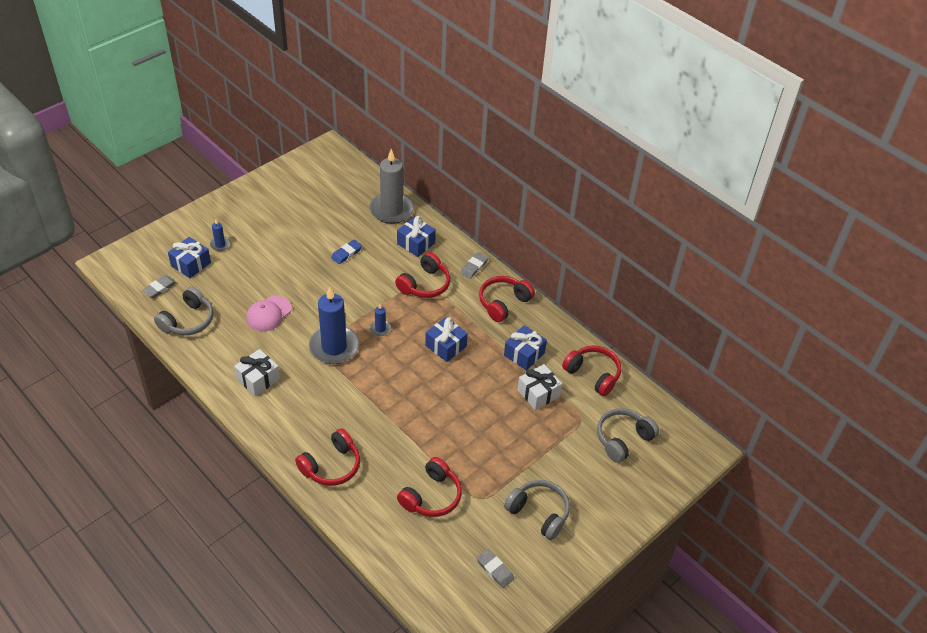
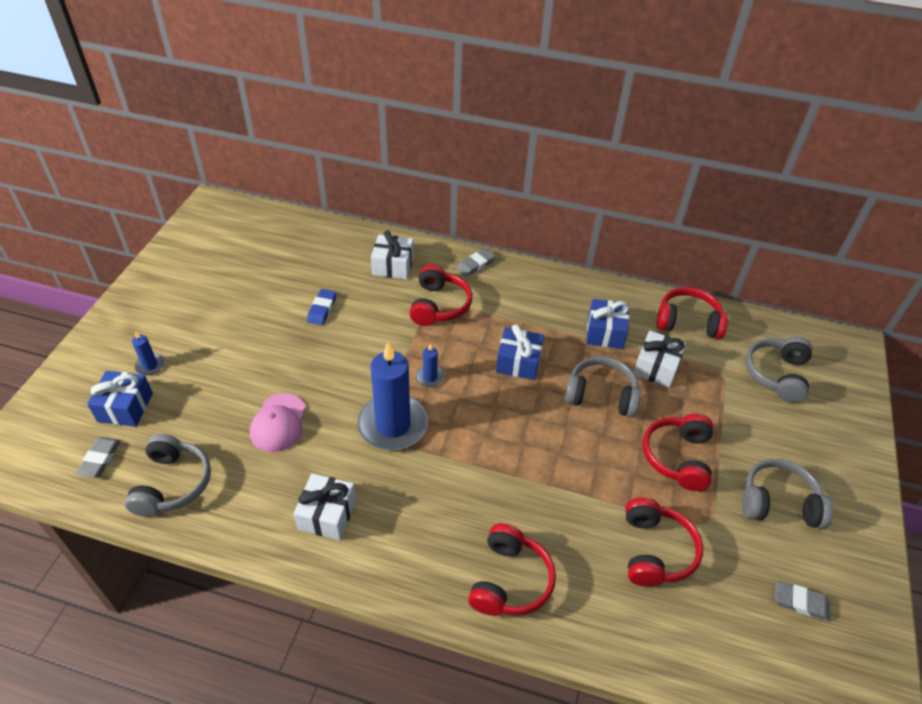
camera: 30 degrees left, 0 degrees up
grey candle [370,149,414,224] -> none
blue gift [397,216,436,257] -> white gift [371,230,414,279]
grey eraser [461,252,489,279] -> grey eraser turned 45 degrees clockwise [456,248,496,277]
red headphones [479,276,535,322] -> red headphones moved to [643,414,713,491]
none -> grey headphones [565,356,641,417]

